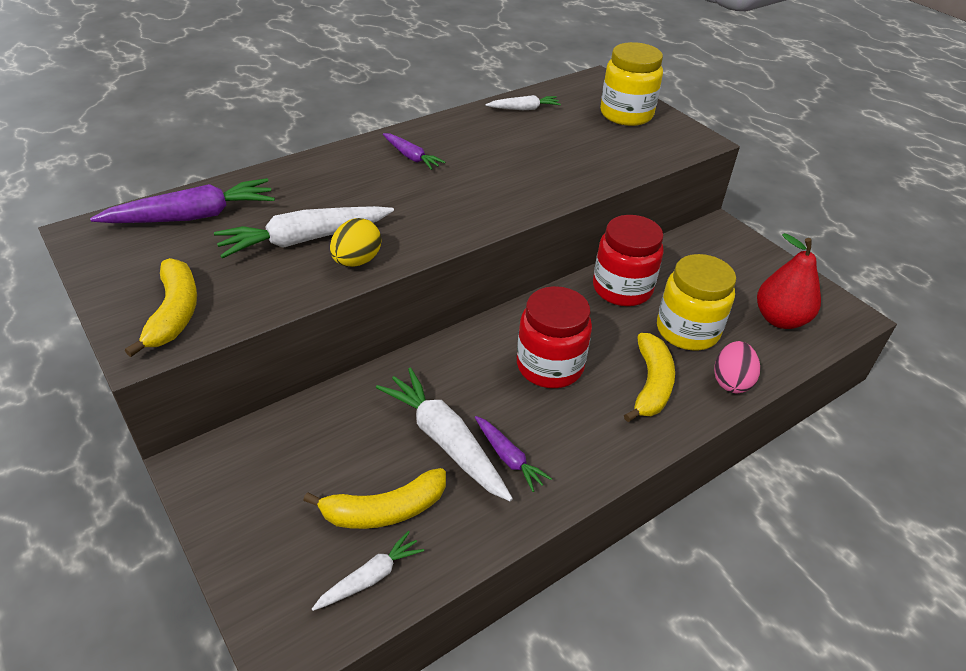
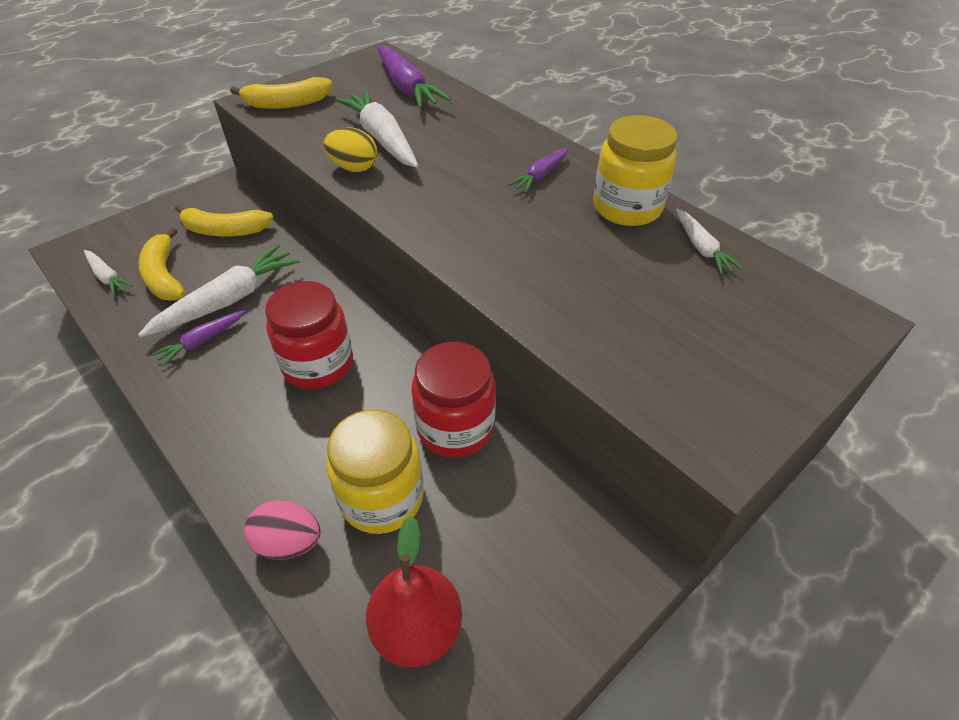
camera: 85 degrees right, 5 degrees up
yellow jar [600,42,663,126] -> yellow jar moved to [593,115,677,226]
yellow banana [624,333,675,422] -> yellow banana moved to [175,205,273,236]

